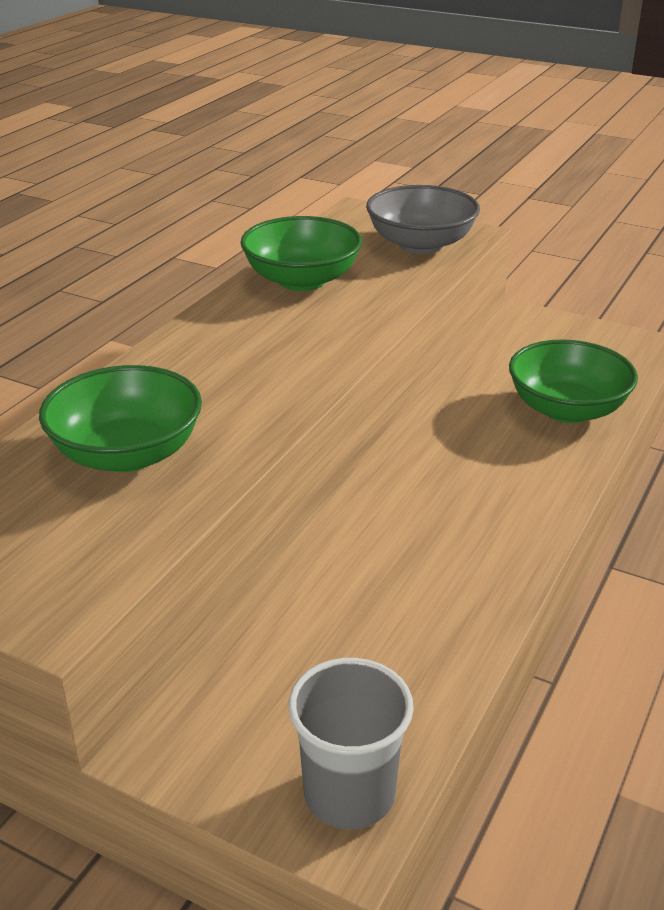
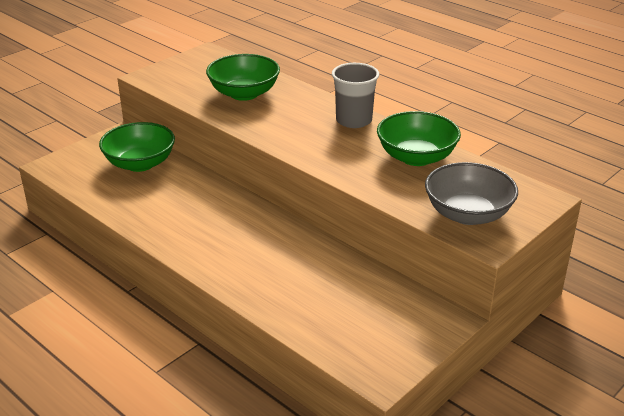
camera: 105 degrees right, 0 degrees up
grey cup [288,658,414,829] -> grey cup moved to [332,63,379,128]
green bowl [509,339,638,423] -> green bowl moved to [99,122,175,172]

